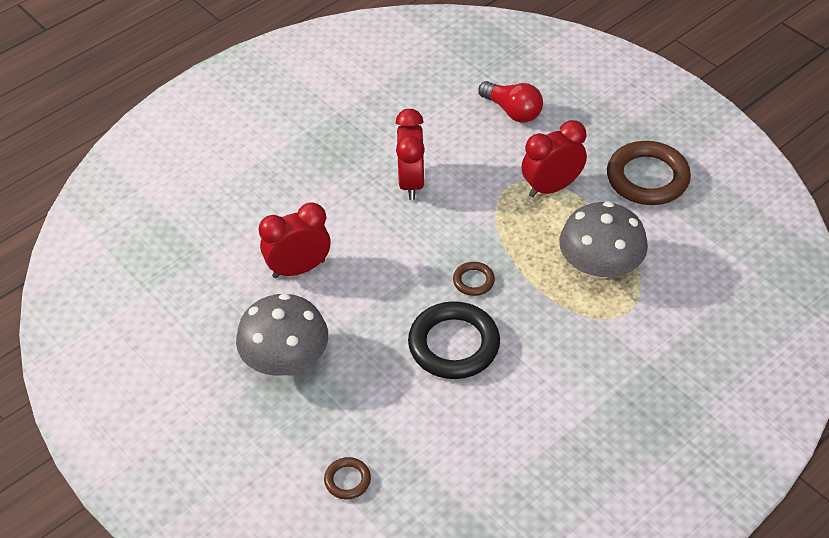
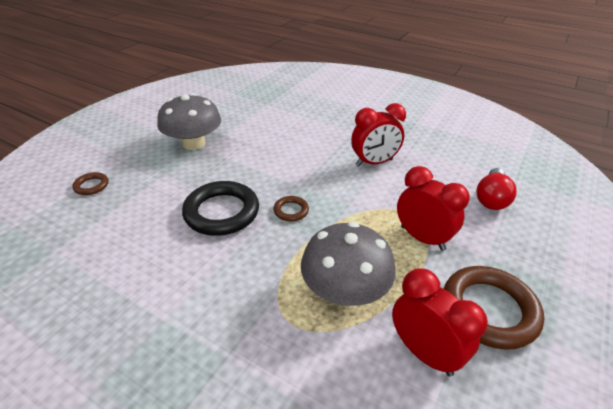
camera: 70 degrees right, 10 degrees down
red clock [259,202,331,278] -> red clock moved to [392,268,488,376]

